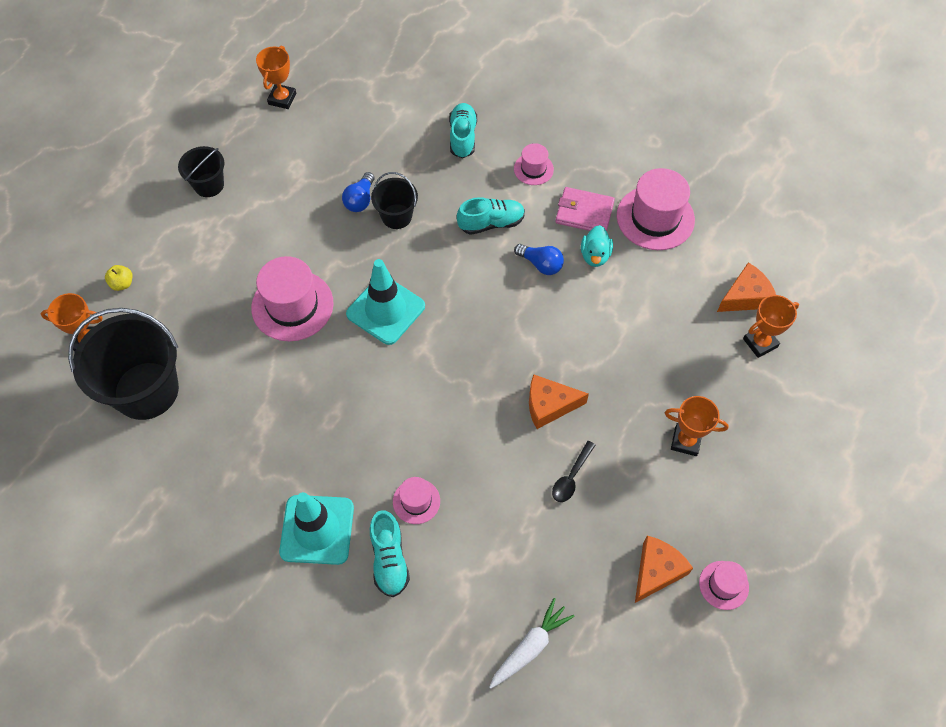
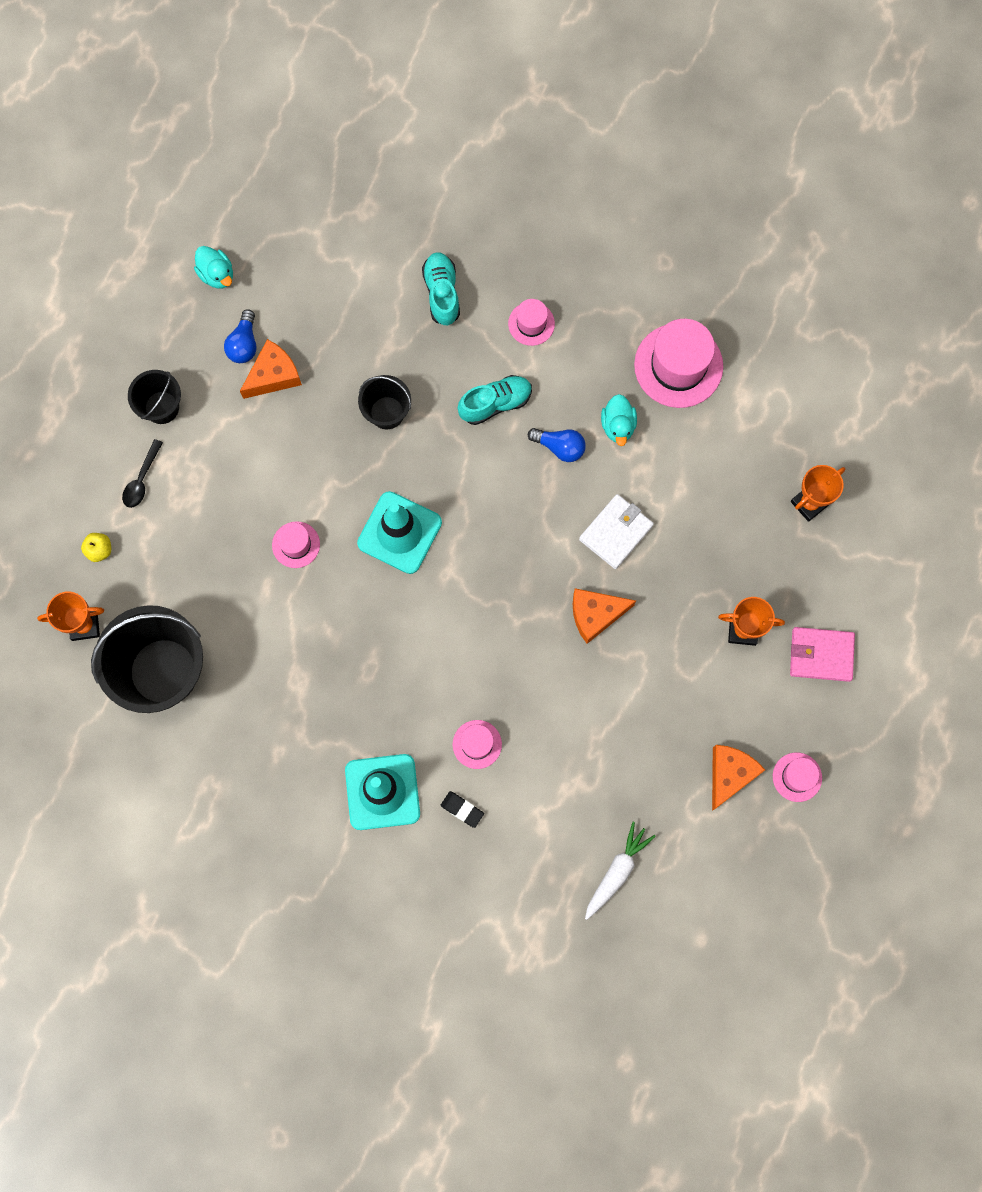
camera: 10 degrees left, 15 degrees up
pink hat [251,256,334,341] -> pink hat [272,521,320,568], size x0.53
orange trophy [256,46,296,109] -> turquoise duck [194,246,233,289]
blue light bulb [342,172,375,212] -> blue light bulb moved to [224,309,256,363]
turquoise shoe [370,510,410,597] -> black eraser [441,791,484,828]
black spoon [552,441,595,502] -> black spoon moved to [122,439,163,508]
pink wallet [555,187,615,231] -> pink wallet moved to [790,627,855,682]
orange cheese [717,262,776,312] -> orange cheese moved to [240,339,302,399]
none -> white wallet [579,494,654,569]

